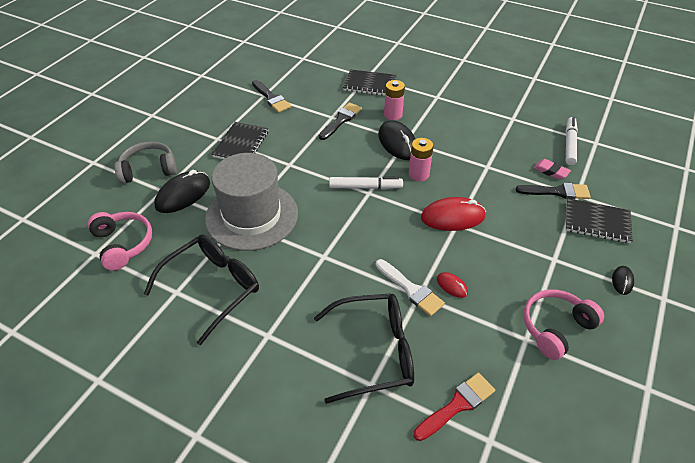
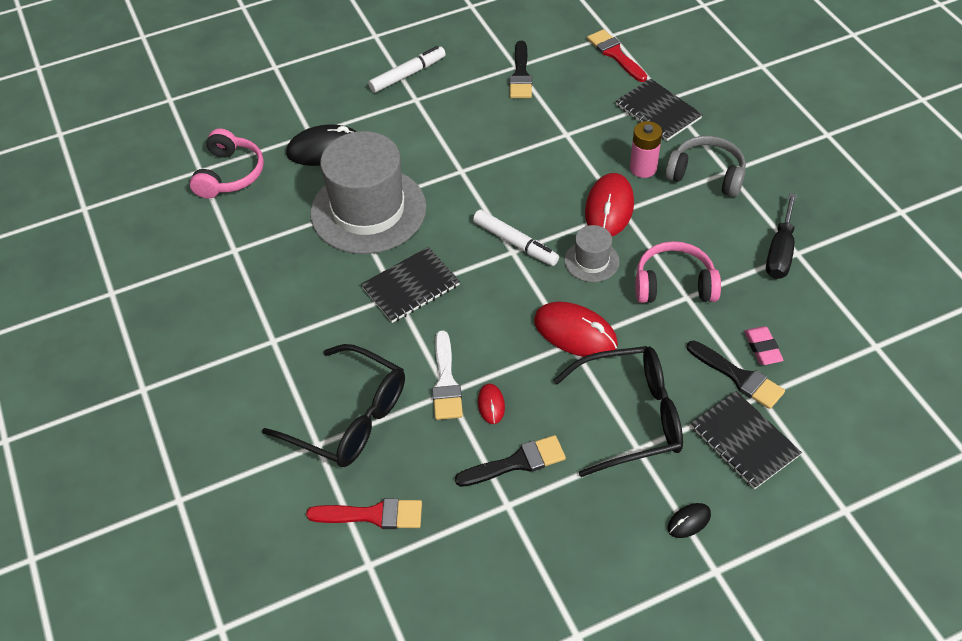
camera: 40 degrees right, 5 degrees up
grey headphones [114,141,177,184] -> grey headphones moved to [665,136,746,197]
black glasses [144,234,259,345] -> black glasses moved to [553,346,683,477]
black notebook [212,122,269,159] -> black notebook moved to [361,247,460,323]
black brush [319,102,362,140] -> black brush moved to [455,435,566,487]
black mouse [378,120,415,160] -> red mouse [585,173,634,236]
pink battery [409,138,434,181] -> grey hat [565,225,620,282]
pink headphones [523,290,604,360] -> pink headphones moved to [635,241,721,303]
white marker [566,117,578,165] -> white marker moved to [368,46,446,93]
none -> red brush [587,29,647,82]
none -> black screwdriver [766,193,797,279]

